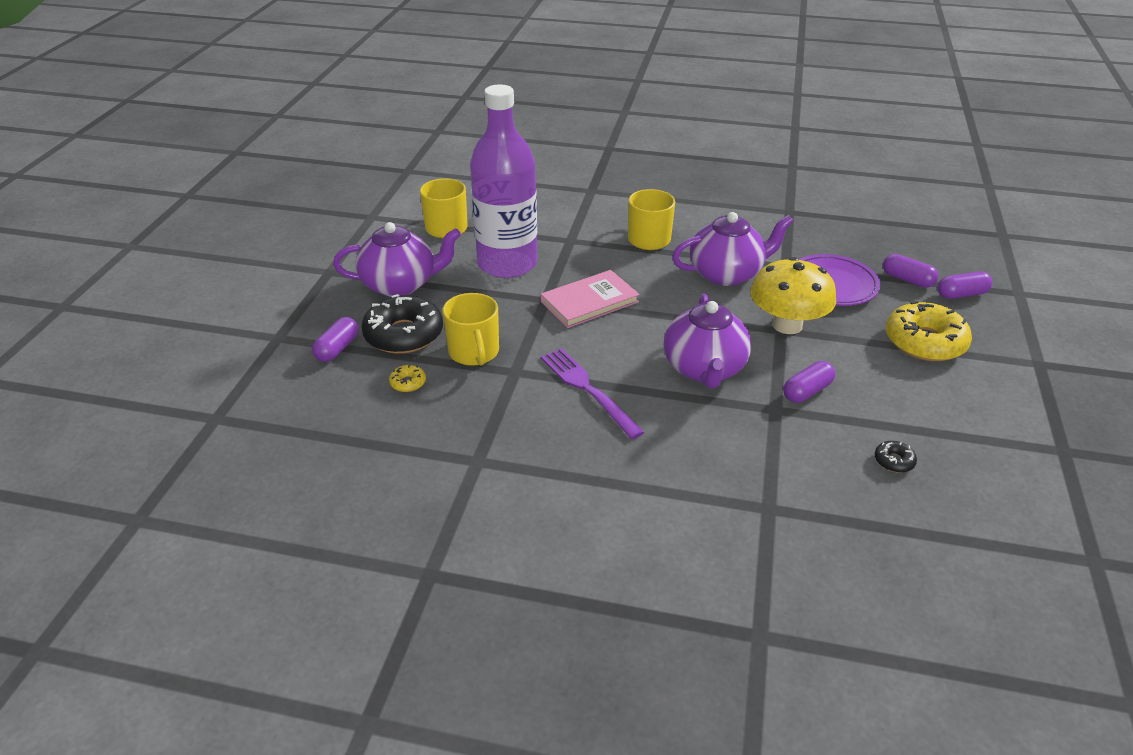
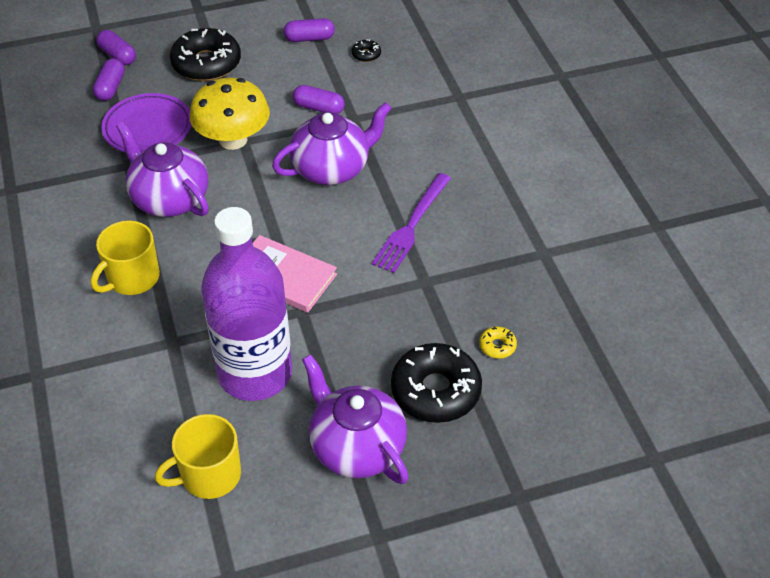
camera: 120 degrees left, 10 degrees up
purple capsule [312,317,358,362] -> purple capsule moved to [284,18,335,42]
yellow mug [442,293,499,366] -> none
yellow donut [886,301,972,361] -> black donut [170,28,241,81]

